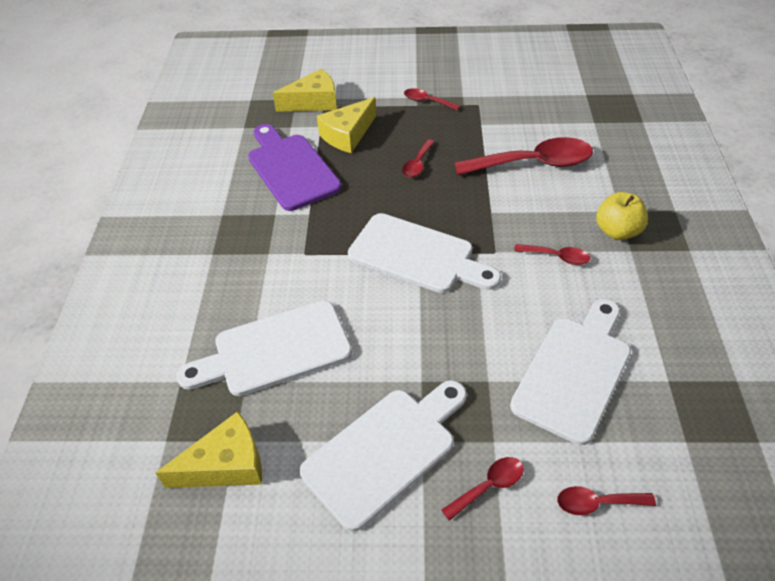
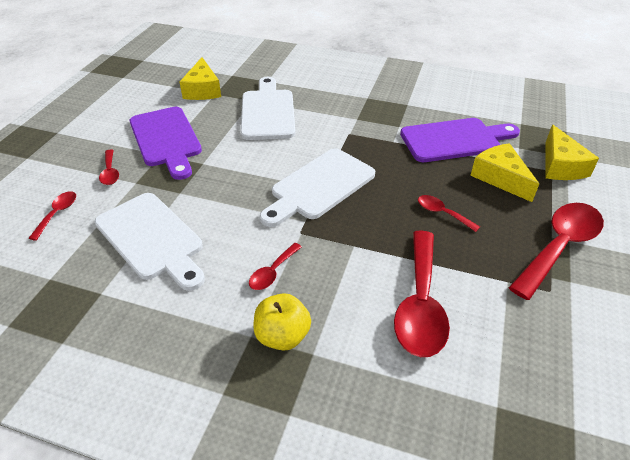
camera: 105 degrees right, 5 degrees down
white cutting board [299,380,467,532] -> purple cutting board [130,107,202,180]
red spoon [404,88,460,110] -> red spoon [509,203,604,300], size x2.10

